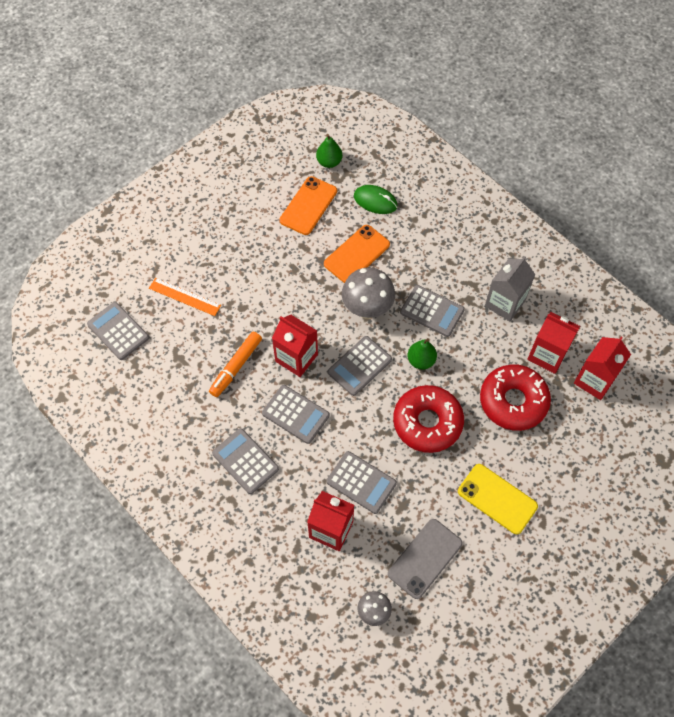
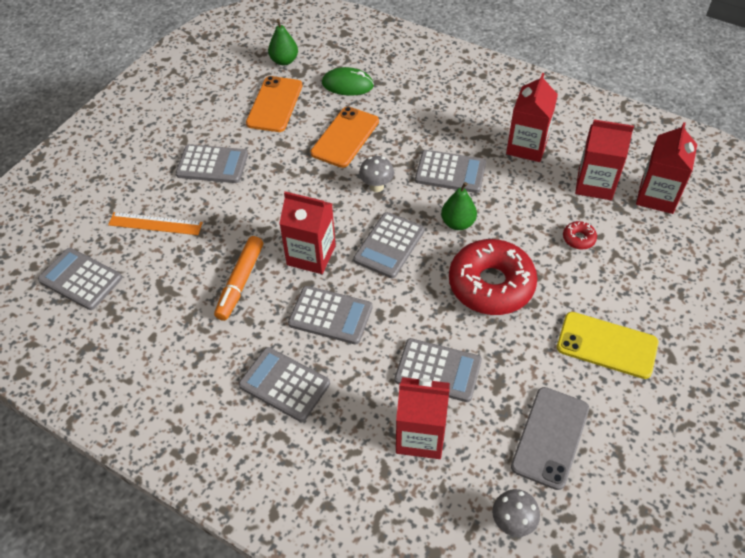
camera: 15 degrees left, 10 degrees down
grey mushroom [342,267,395,319] -> grey mushroom [359,156,394,192], size x0.55
red donut [480,364,551,431] -> red donut [563,221,597,249], size x0.40
grey carton [485,256,535,321] -> red carton [506,73,558,162]
none -> grey calculator [176,144,248,183]

